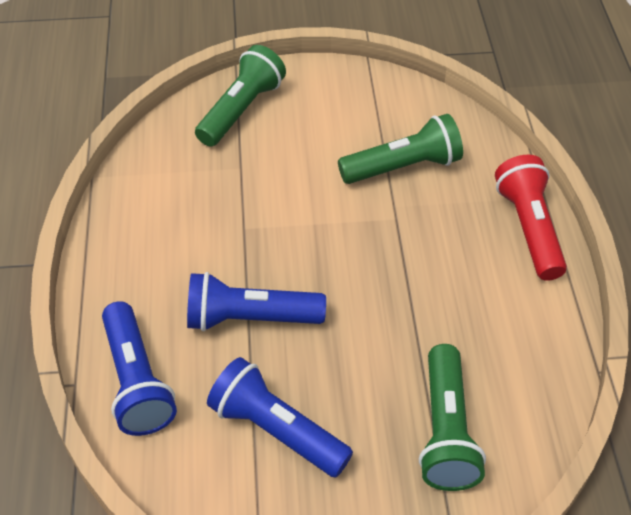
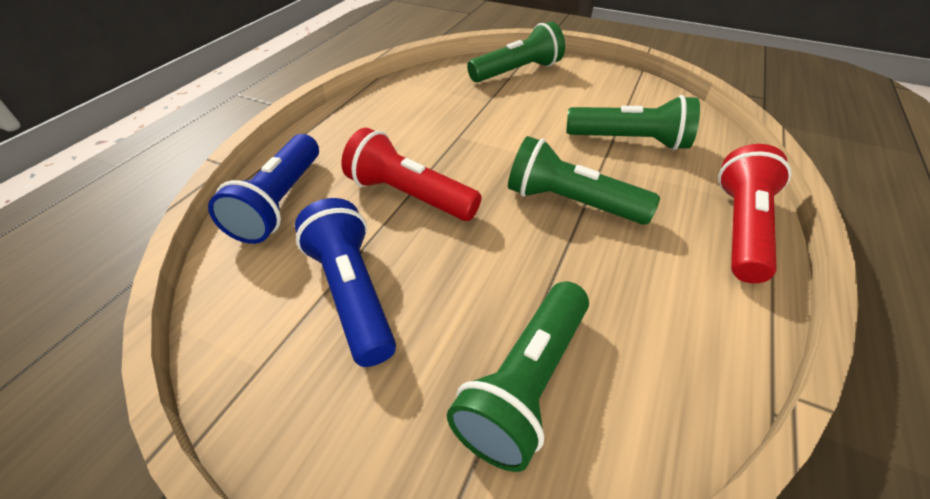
camera: 30 degrees right, 5 degrees down
blue flashlight [187,272,326,331] -> red flashlight [341,128,482,221]
none -> green flashlight [508,136,660,225]

